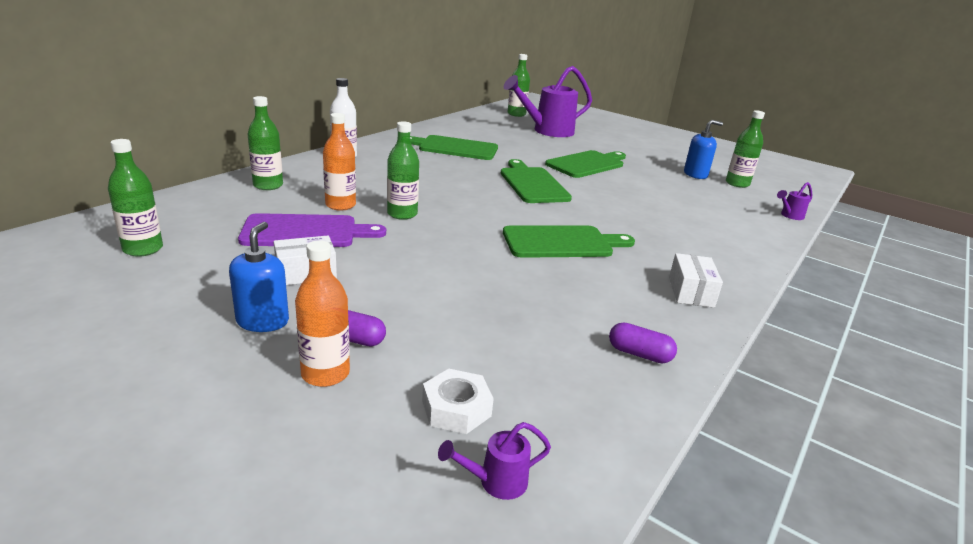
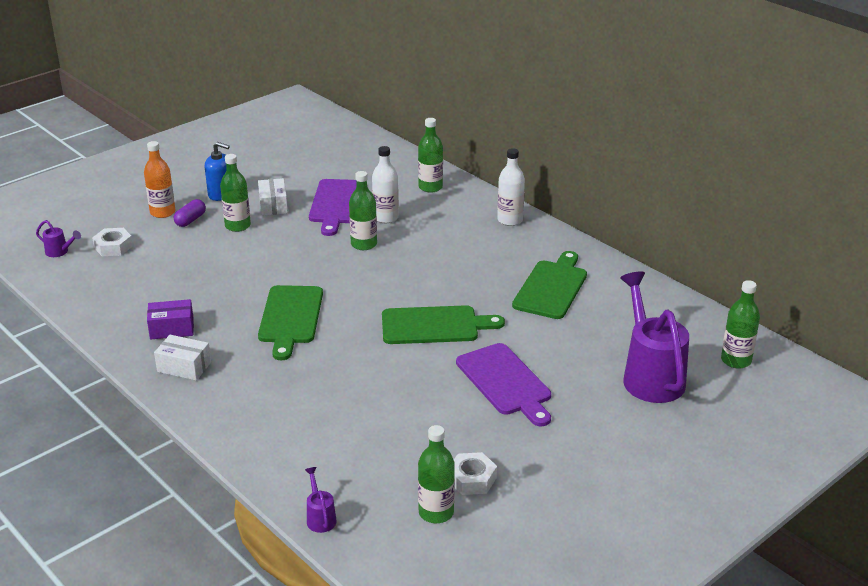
camera: 105 degrees right, 5 degrees up
green bottle [108,139,163,257] -> green bottle moved to [220,154,251,232]
orange bottle [323,113,356,211] -> white bottle [372,146,399,223]
purple watering can [438,422,551,500] -> purple watering can turned 120 degrees clockwise [36,220,81,257]
green cutting board [545,150,626,178] -> purple cutting board [456,343,551,426]
purple capsule [609,322,677,363] -> none
blue soap dispenser [684,120,723,179] -> white nut [454,452,497,495]
none -> purple box [147,299,194,339]

